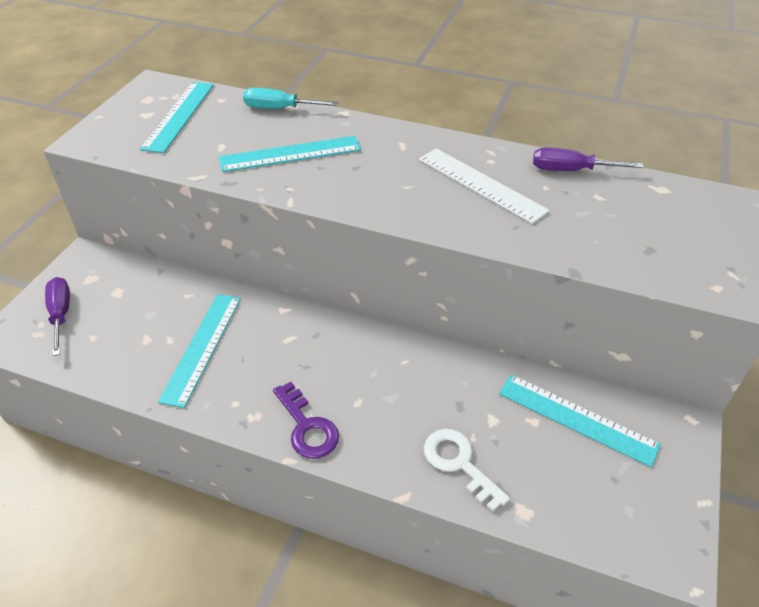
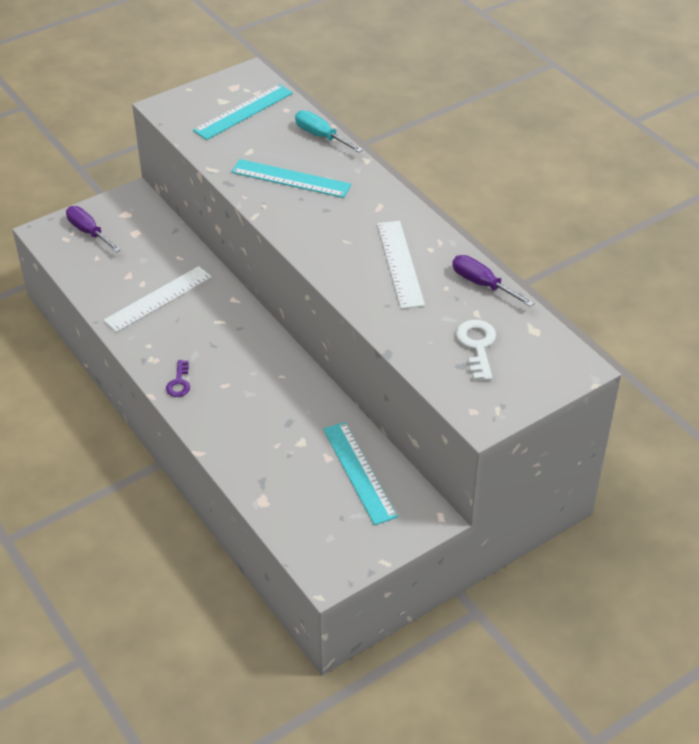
camera: 35 degrees right, 0 degrees up
purple screwdriver [45,277,70,356] -> purple screwdriver turned 60 degrees counterclockwise [66,206,121,252]
turquoise ruler [158,294,241,408] -> white ruler [103,266,212,332]
purple key [273,382,339,459] -> purple key [166,360,190,397], size x0.65
white key [424,429,510,512] -> white key moved to [456,320,496,381]

